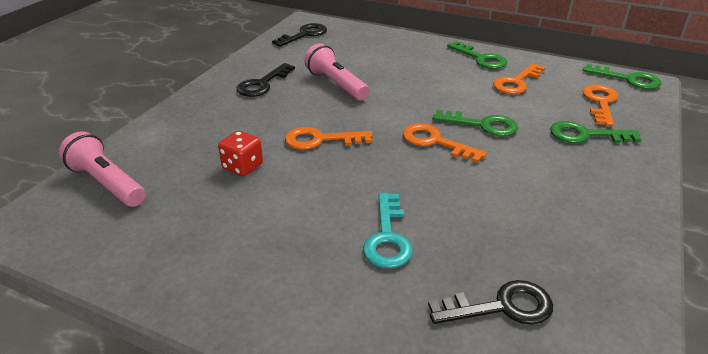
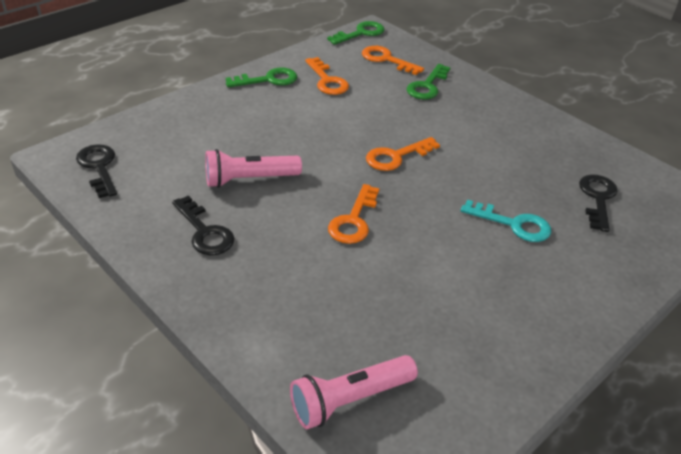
camera: 70 degrees left, 5 degrees up
red dice [218,131,263,176] -> none
green key [432,110,518,137] -> none

